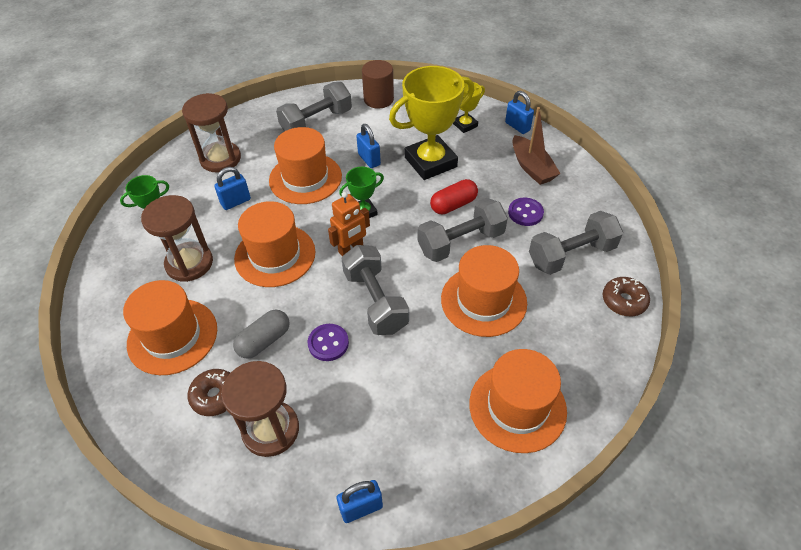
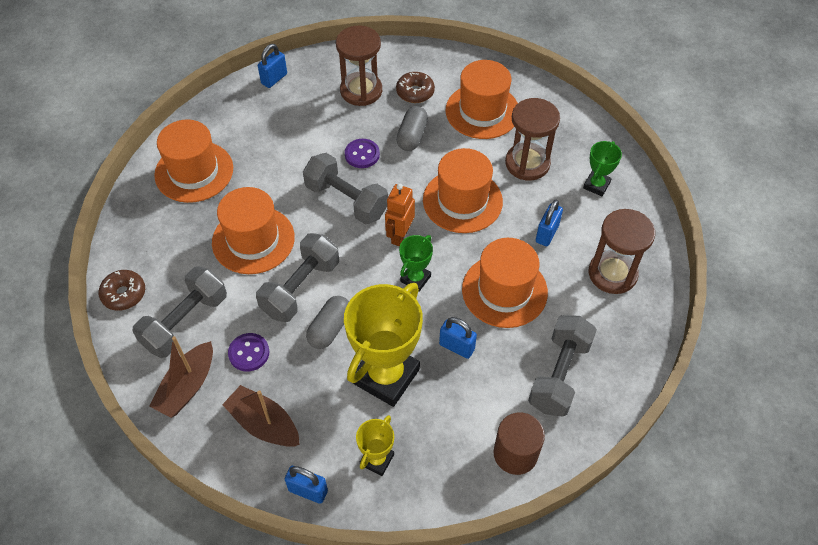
camera: 150 degrees right, 5 degrees up
red capsule [430,179,478,214] -> grey capsule [306,296,349,349]
none -> brown boat [149,336,213,418]

